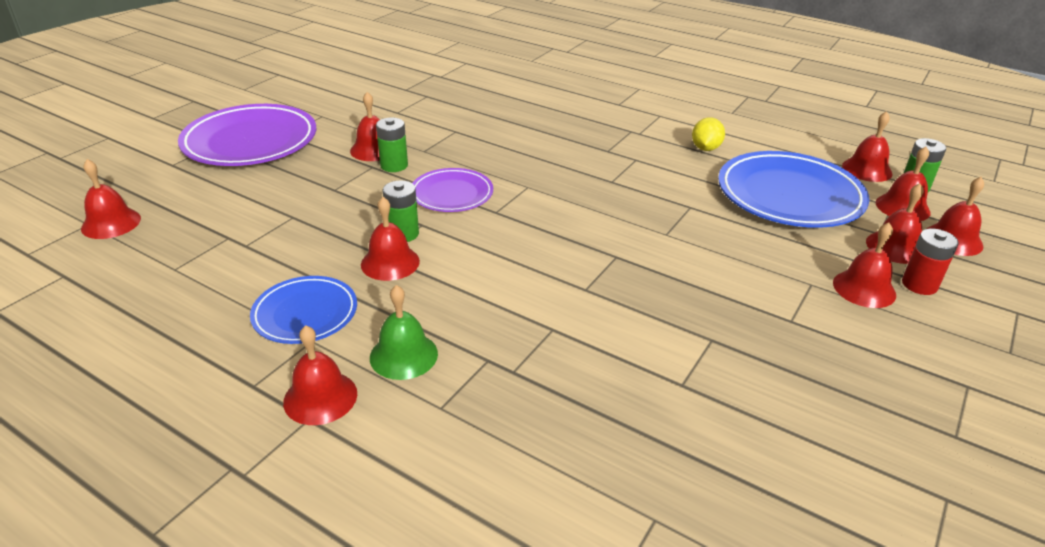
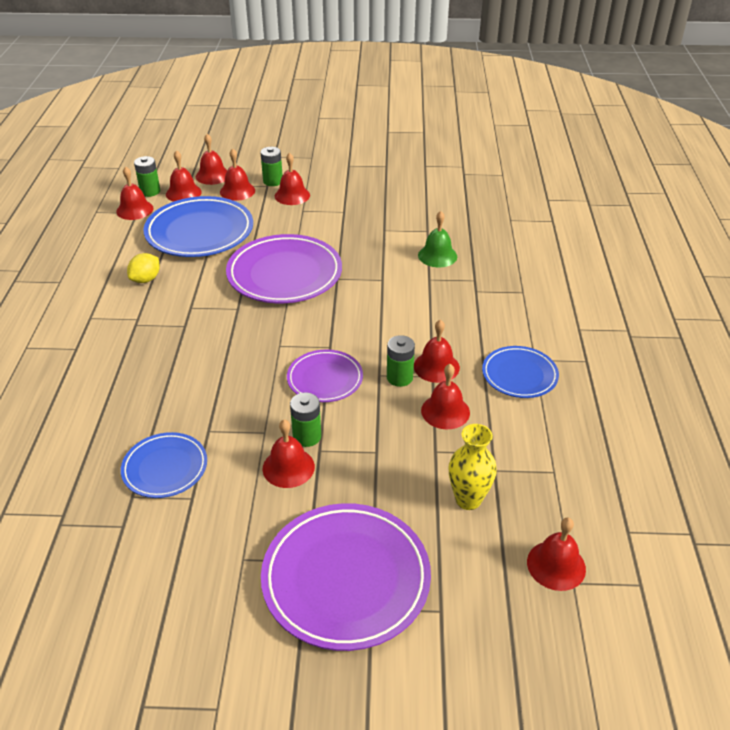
camera: 120 degrees left, 5 degrees up
red bell [283,325,357,425] -> red bell moved to [421,364,470,429]
green bell [370,285,438,380] -> green bell moved to [418,211,457,267]
yellow lemon [692,117,725,151] -> yellow lemon turned 45 degrees counterclockwise [127,253,160,283]
red battery [902,229,959,295] -> green battery [260,147,283,186]
none -> blue plate [121,432,207,498]
none -> purple plate [226,234,342,303]
none -> yellow vase [448,424,497,510]

